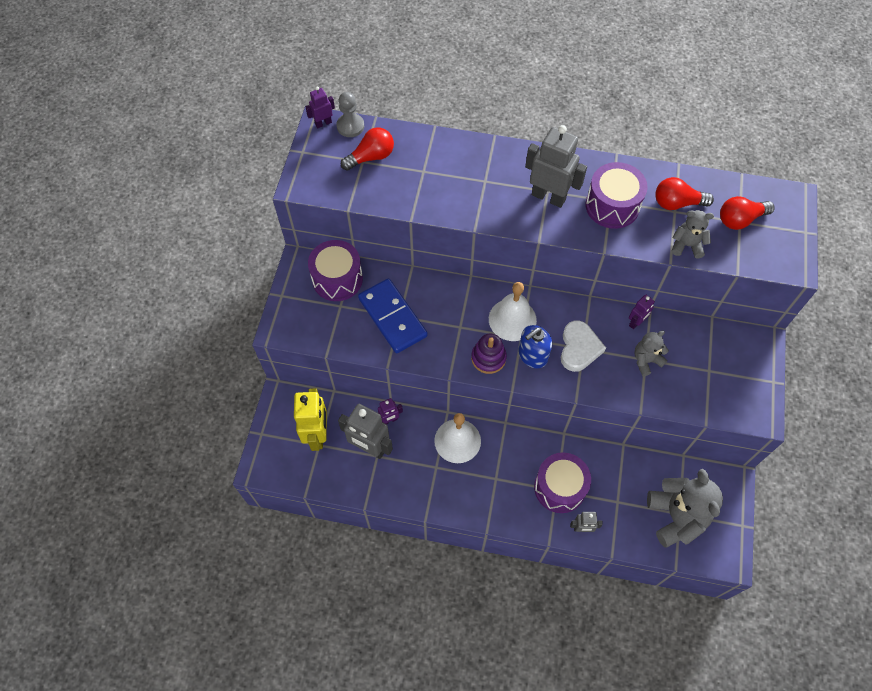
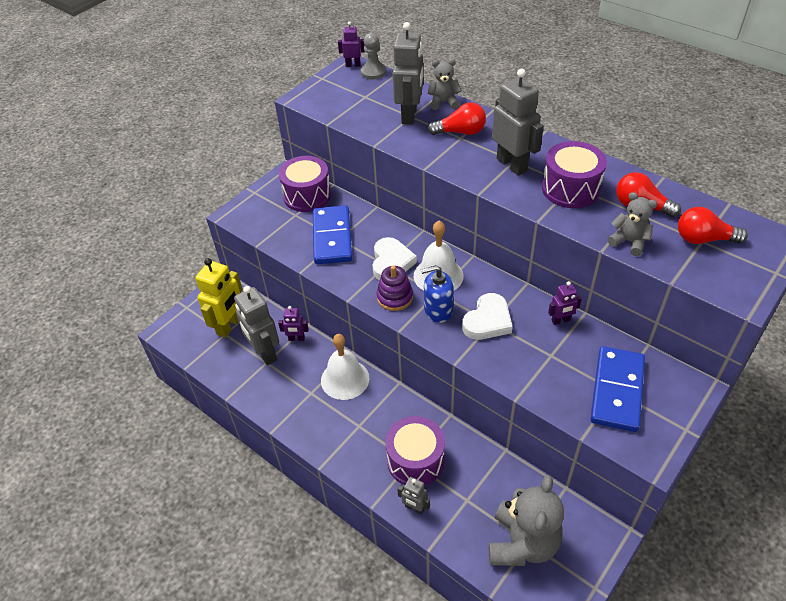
camera: 30 degrees right, 15 degrees down
red light bulb [341,127,394,171] -> red light bulb moved to [427,102,486,135]
grey teddy bear [634,330,669,376] -> grey teddy bear moved to [427,59,462,110]
none -> white heart [373,237,417,281]
none -> grey robot [393,22,423,125]
none -> blue domino [591,346,645,432]

